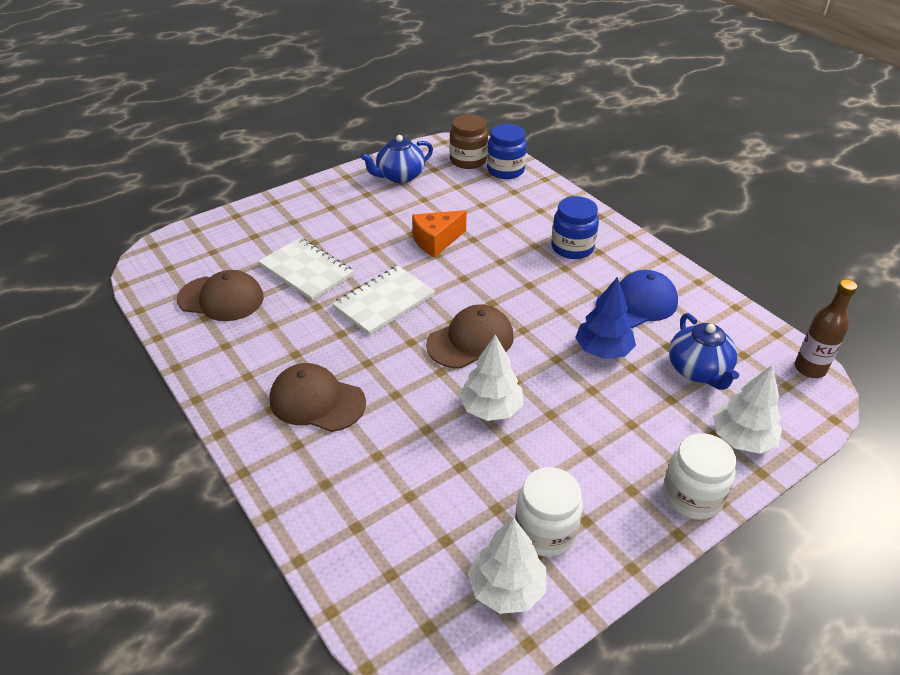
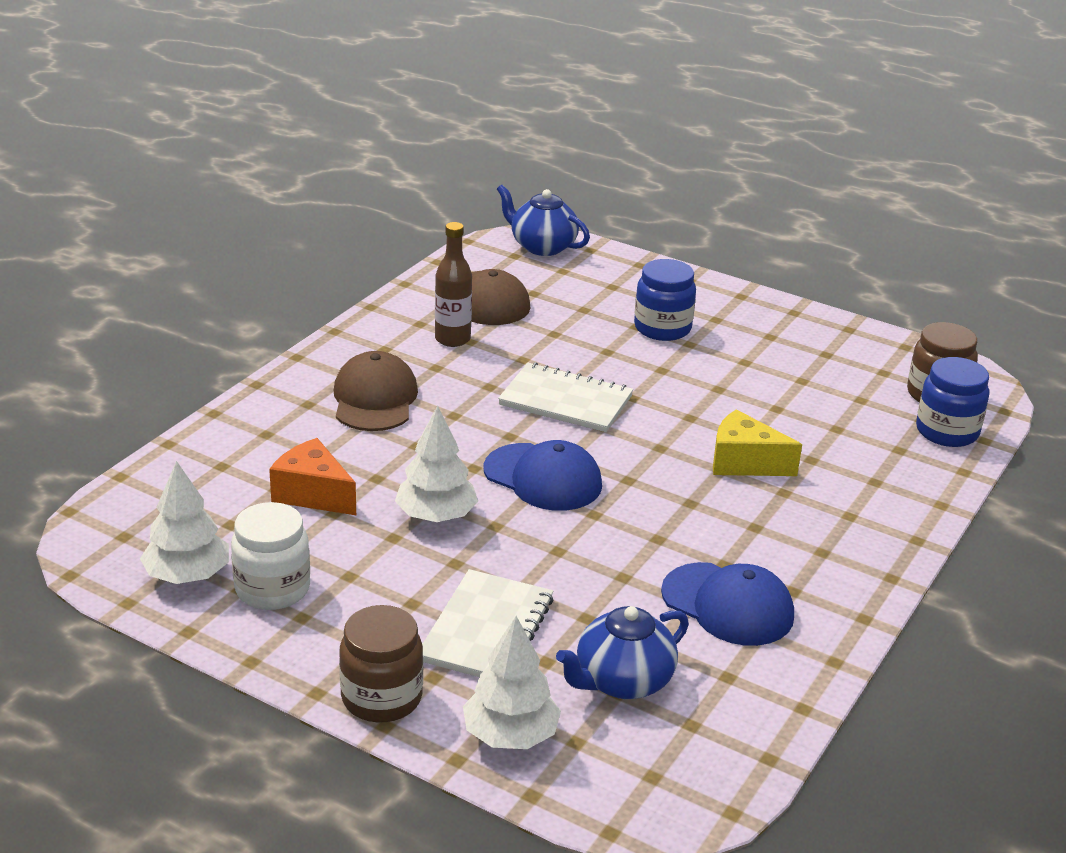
camera: 65 degrees right, 10 degrees down
white notebook [258,238,354,301] -> white notebook moved to [422,569,554,677]
blue teapot [360,135,433,183] -> blue teapot moved to [497,185,590,256]
orange cheese [412,210,467,257] -> orange cheese moved to [269,438,356,515]
brown cap [426,304,514,368] -> blue cap [483,440,602,511]
blue jar [551,196,599,259] -> blue jar moved to [634,259,696,341]
blue tree [575,277,636,359] -> none
white jar [663,433,736,520] -> brown jar [339,605,423,722]
brown bottle [795,279,857,378] -> brown bottle moved to [435,222,472,347]
none -> yellow cheese [713,409,802,476]

